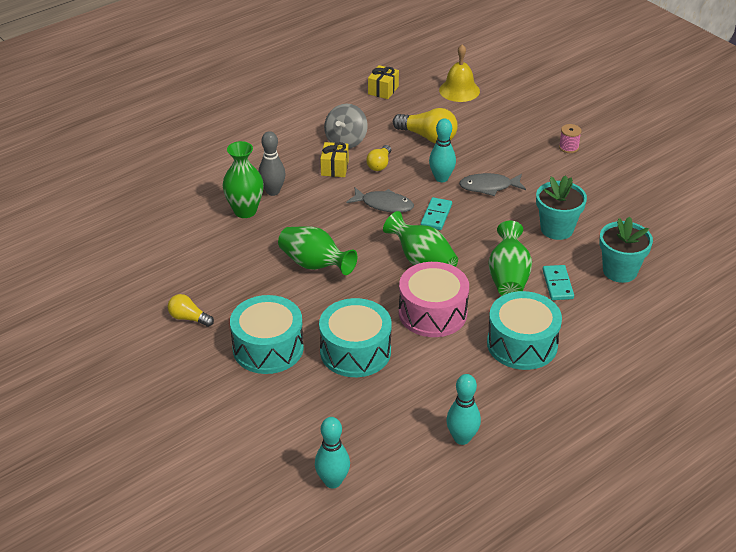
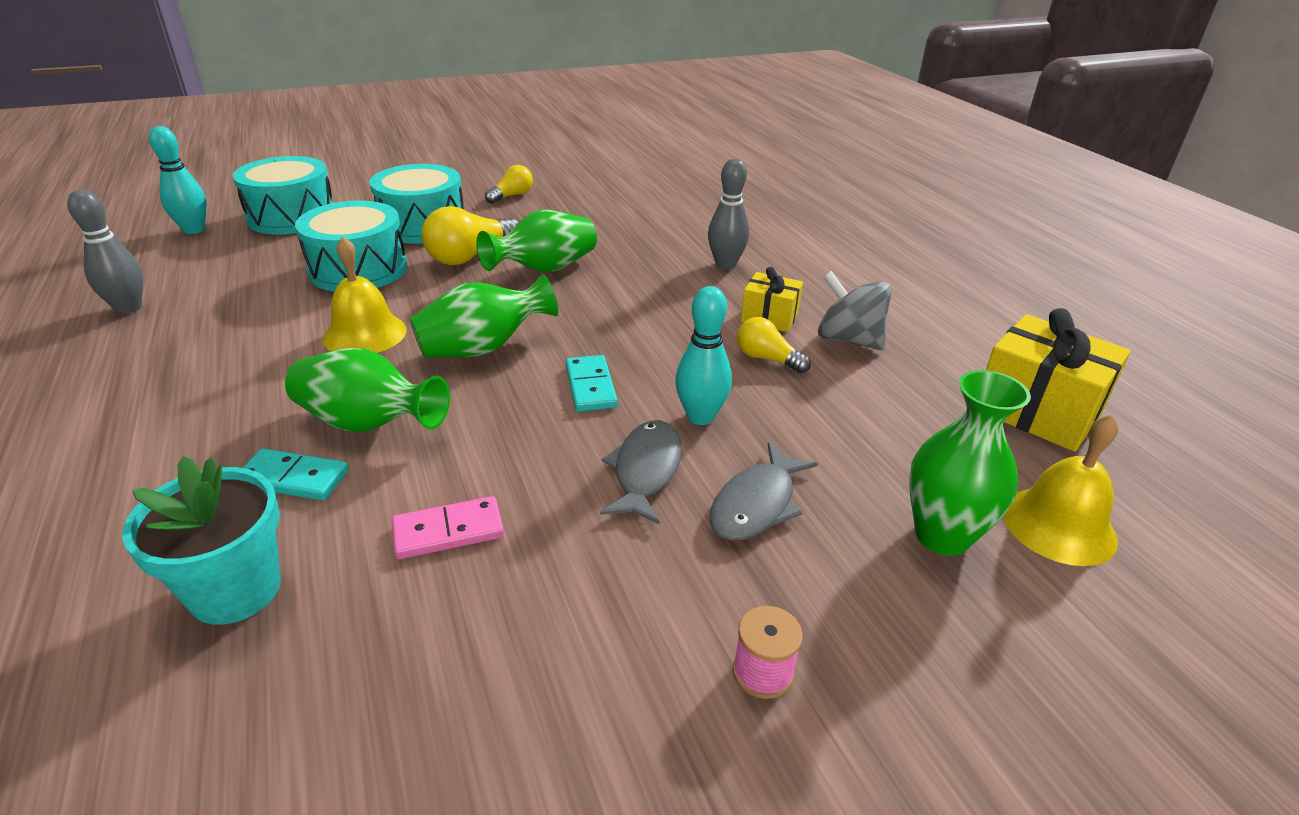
camera: 105 degrees right, 5 degrees down
green vase [222,141,264,218] -> green vase moved to [909,370,1031,556]
grey fish [346,188,414,213] -> grey fish moved to [709,443,818,541]
yellow gift [368,65,399,99] -> yellow gift [986,308,1131,452], size x1.75
yellow light bulb [393,108,458,144] -> yellow light bulb moved to [421,206,519,265]
pink drum [399,262,469,337] -> yellow bell [322,237,407,353]
turquoise domino [421,197,452,230] -> turquoise domino turned 45 degrees clockwise [566,355,618,412]
turquoise bowling pin [446,374,481,445] -> grey bowling pin [67,190,143,314]
turquoise drum [487,291,562,370] -> turquoise drum moved to [232,156,333,235]
turquoise flower pot [536,175,587,240] -> pink domino [392,496,504,559]

